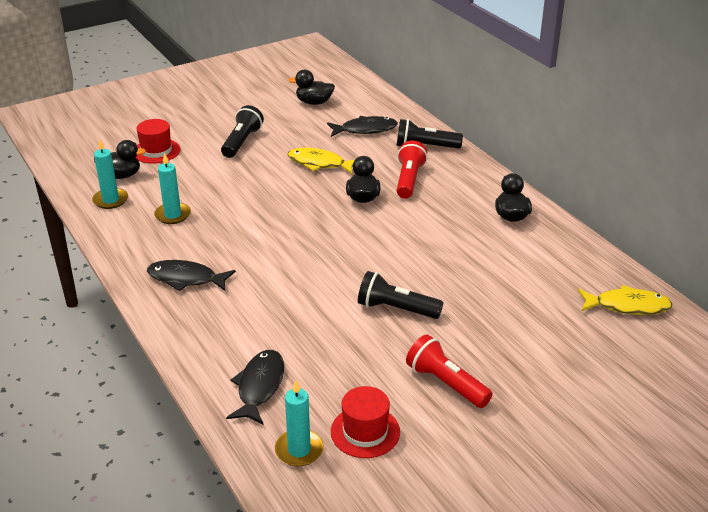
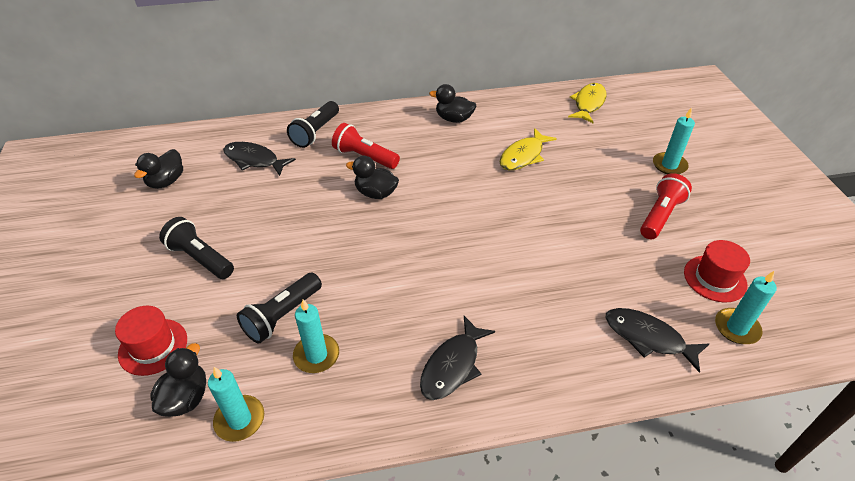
camera: 70 degrees left, 10 degrees up
yellow fish [287,148,355,174] -> yellow fish moved to [499,128,557,170]
black fish [327,116,398,137] -> black fish turned 75 degrees counterclockwise [223,142,296,176]
black flashlight [358,271,443,319] -> black flashlight moved to [237,273,322,344]
red flashlight [406,334,493,408] -> red flashlight turned 150 degrees clockwise [640,173,692,239]
none -> turquoise candle [653,107,695,174]

